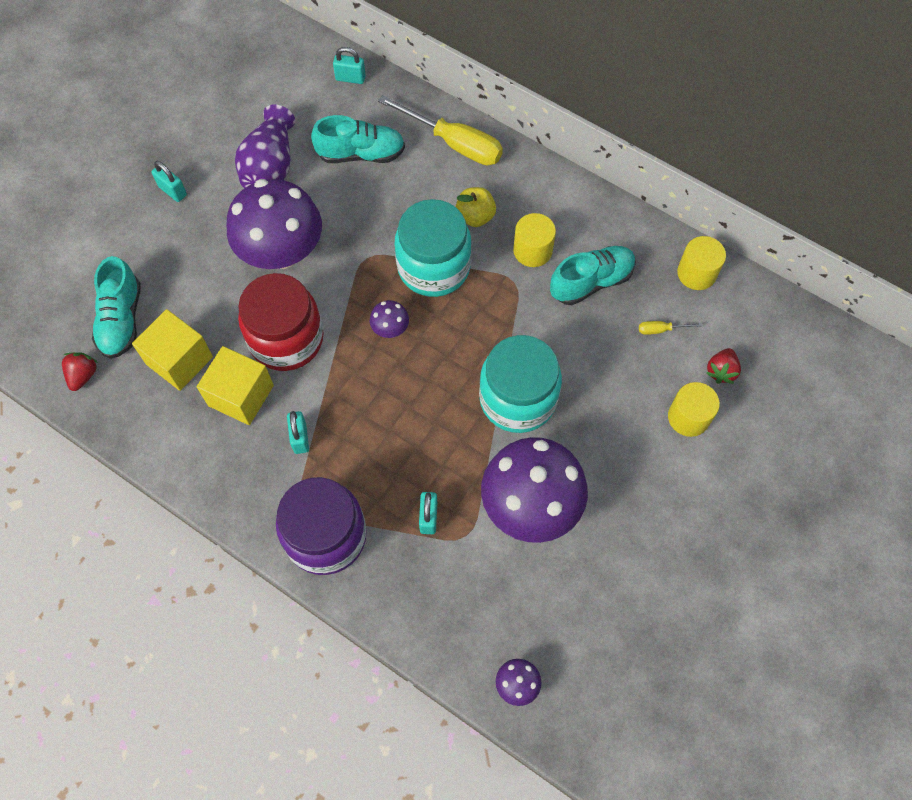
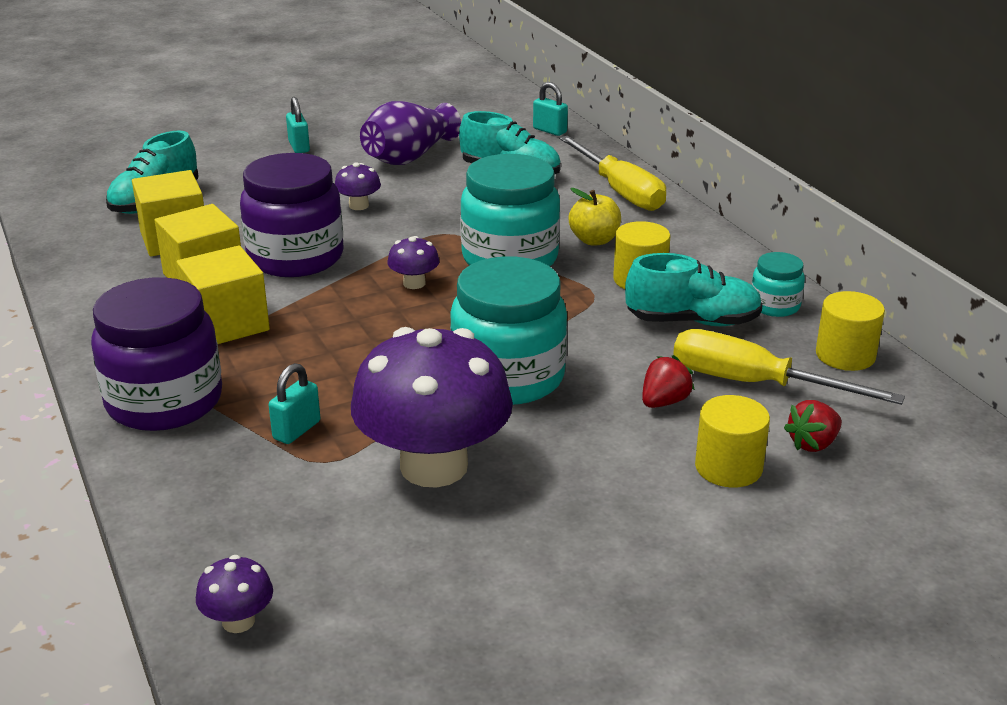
camera: 30 degrees right, 35 degrees down
red strawberry [62,352,98,391] -> red strawberry moved to [642,355,695,408]
purple mushroom [227,179,322,269] -> purple mushroom [335,162,381,210], size x0.41
red jar [238,273,323,371] -> purple jar [240,153,343,277]
turquoise padlock [287,411,309,454] -> yellow cube [176,245,270,344]
yellow screwdriver [639,321,703,335] -> yellow screwdriver [673,329,905,405], size x2.38
none -> turquoise jar [752,252,805,317]

